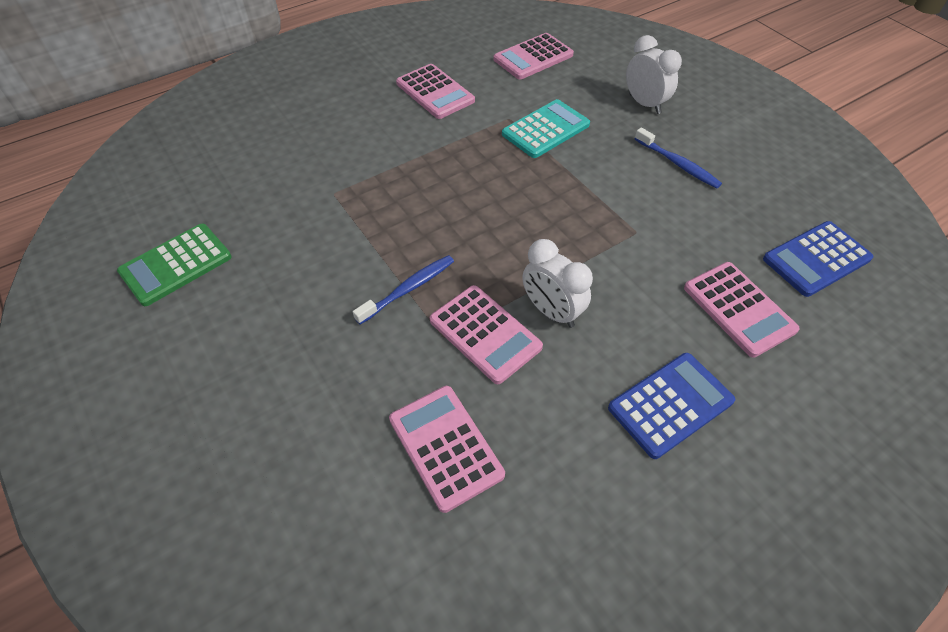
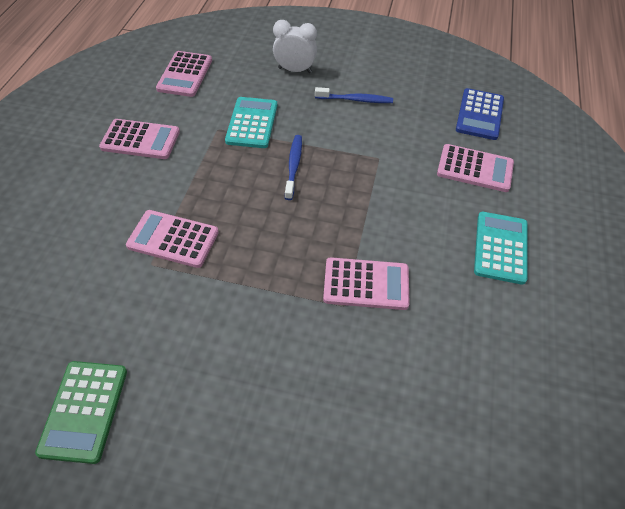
camera: 45 degrees left, 0 degrees up
blue toothbrush [353,255,454,325] -> blue toothbrush moved to [285,135,302,200]
pink calculator [389,386,505,513] -> pink calculator moved to [126,210,219,268]
white clock [523,239,593,328] -> none
blue calculator [608,353,735,459] -> turquoise calculator [474,212,528,285]

